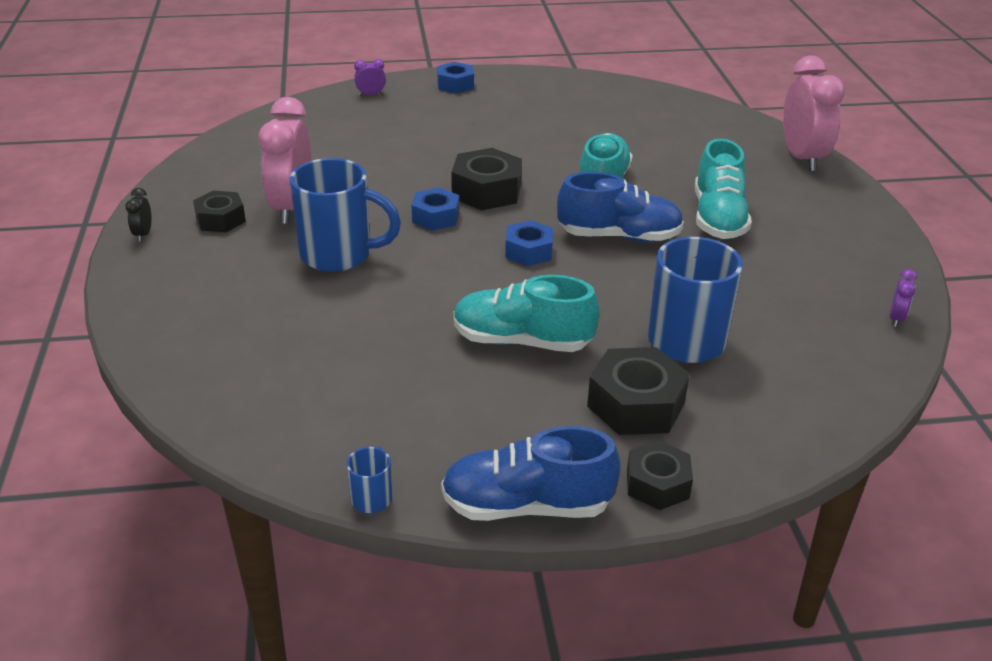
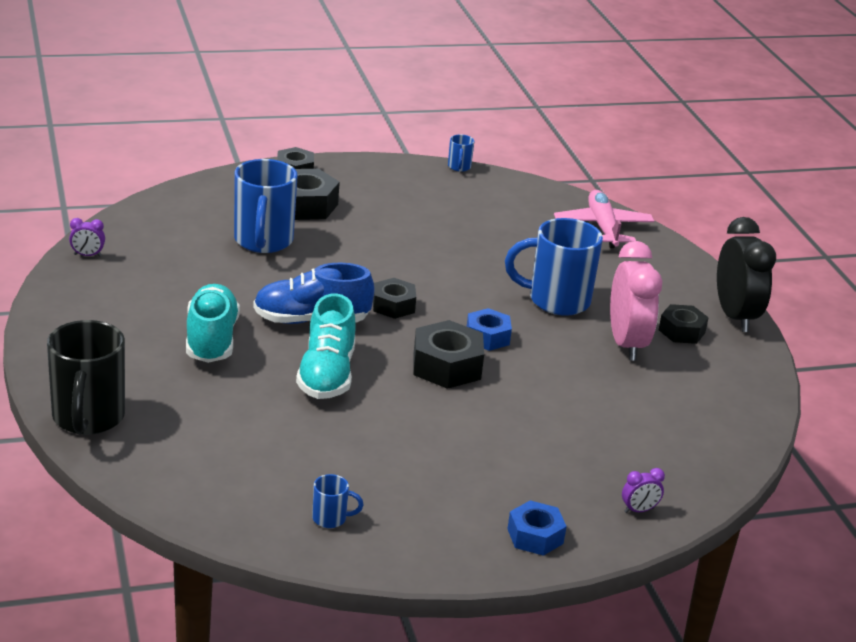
camera: 170 degrees right, 5 degrees down
black clock [125,188,151,242] -> black clock [717,217,776,332], size x2.40
blue shoe [441,426,621,521] -> none
turquoise shoe [453,275,599,352] -> none
blue nut [505,220,553,266] -> black nut [373,278,416,319]
pink clock [783,55,845,171] -> black mug [47,320,125,435]
purple clock [890,269,917,327] -> purple clock turned 105 degrees counterclockwise [69,218,105,256]
none -> blue mug [312,474,364,528]
none -> pink plane [554,190,654,248]

